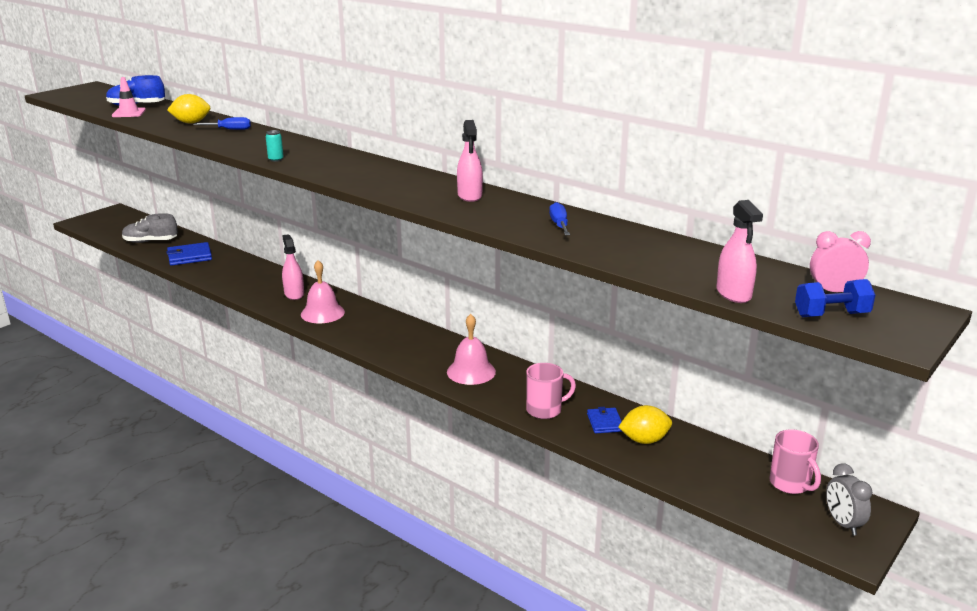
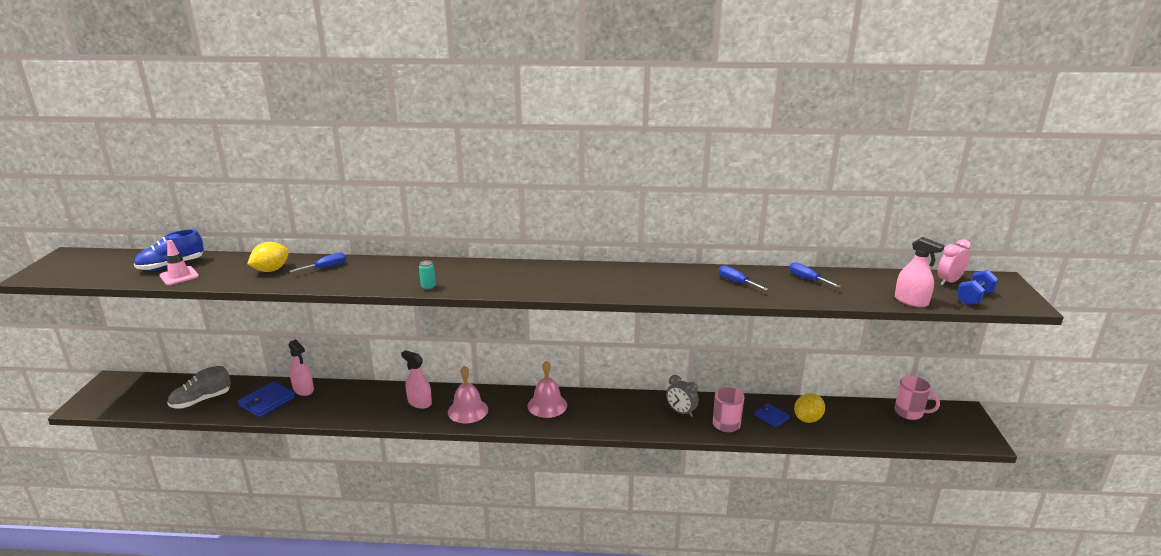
camera: 35 degrees left, 0 degrees up
pink bell [447,314,496,385] -> pink bell moved to [527,361,567,418]
pink spray bottle [457,120,483,202] -> pink spray bottle moved to [289,339,314,396]
grey clock [826,463,872,536] -> grey clock moved to [666,375,699,417]
none -> blue screwdriver [789,262,841,288]

